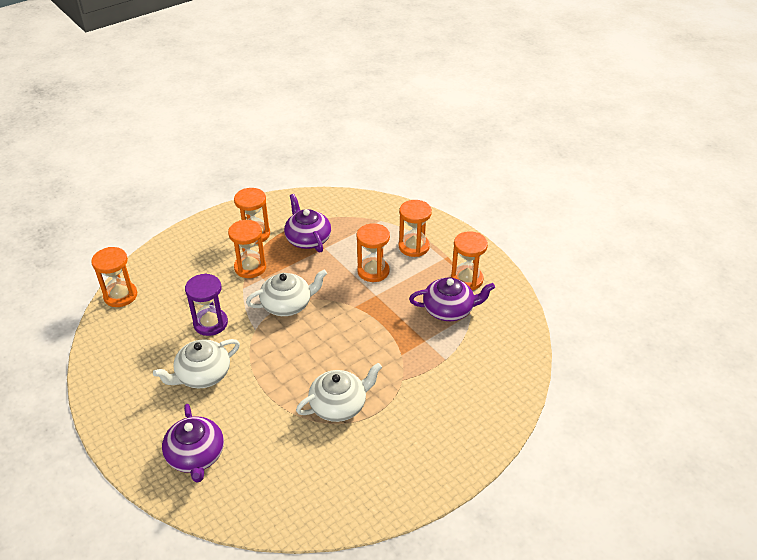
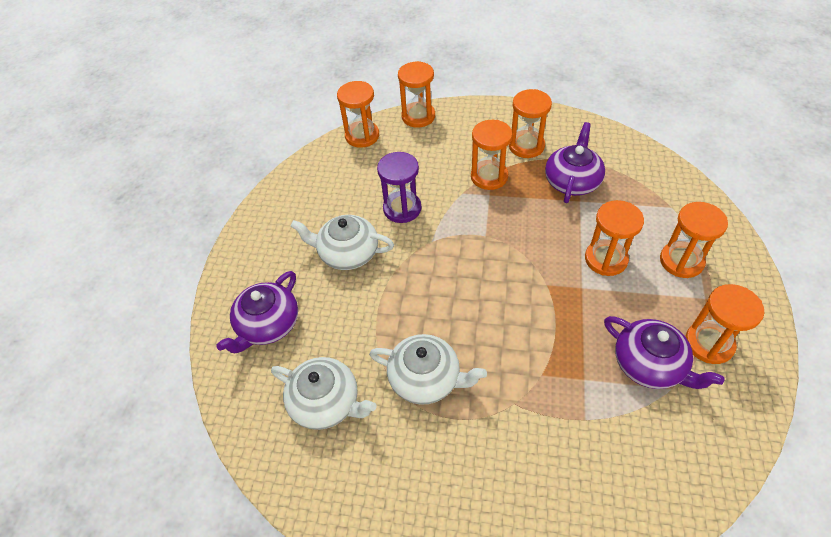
camera: 50 degrees right, 10 degrees up
white teapot [246,270,327,316] -> white teapot moved to [271,357,376,430]
none -> orange hourglass [398,61,435,128]

